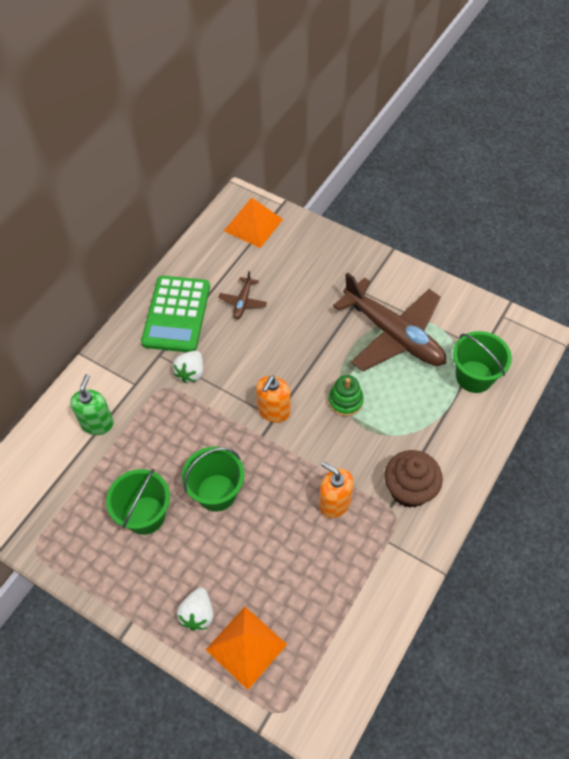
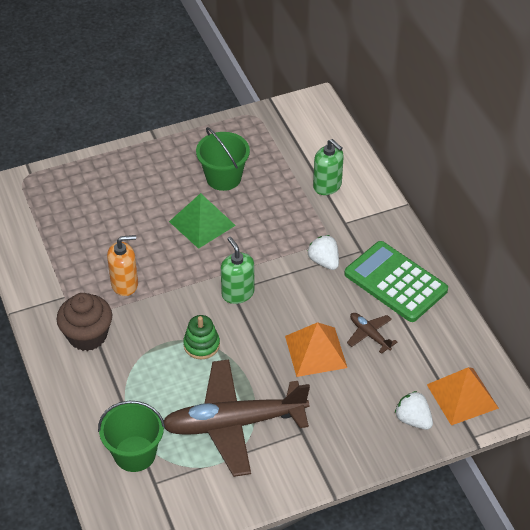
camera: 125 degrees right, 10 degrees down
white strawberry [177,587,214,631] -> white strawberry moved to [395,391,433,430]
green bucket [182,447,244,512] -> green pyramid [169,193,236,249]
orange pyramid [206,607,287,690] -> orange pyramid moved to [285,322,347,377]
orange soap dispenser [256,375,291,423] -> green soap dispenser [221,237,255,304]

